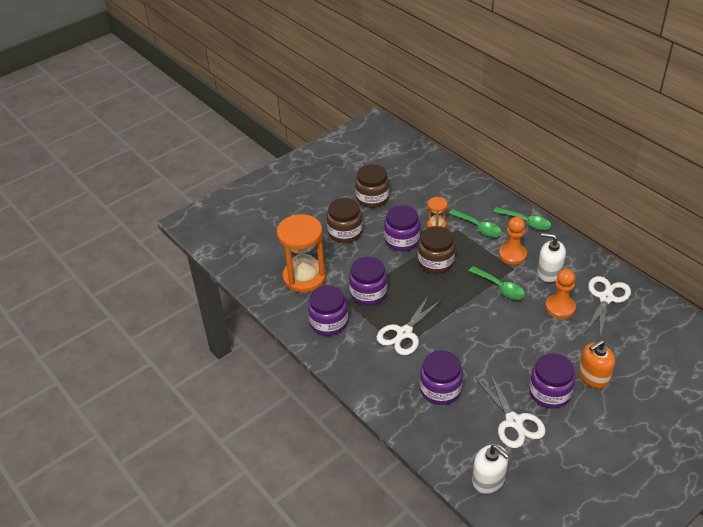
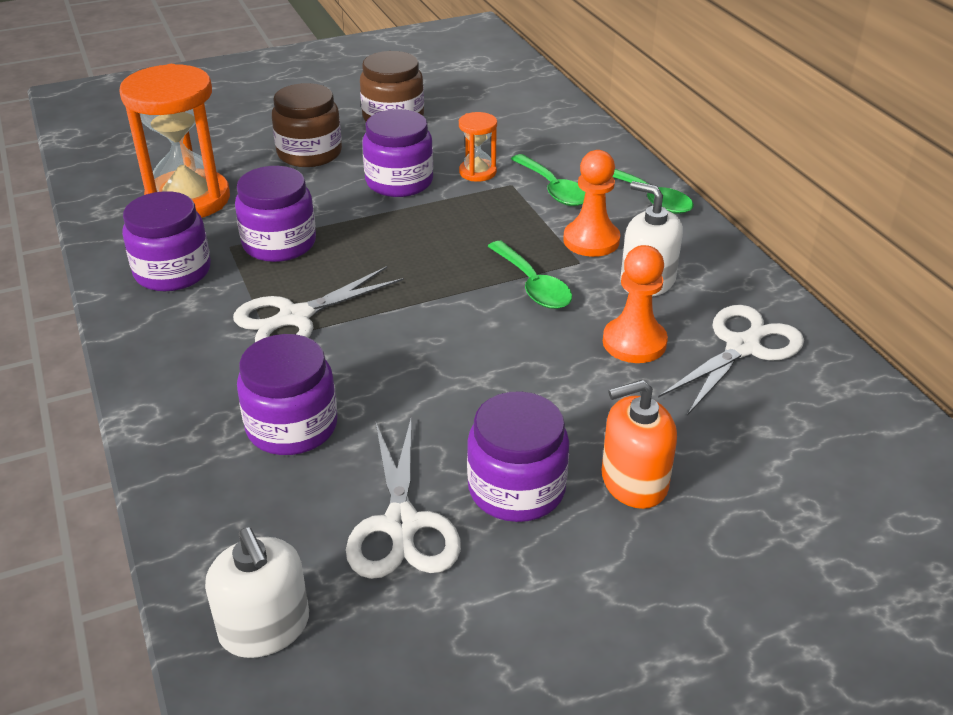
camera: 15 degrees right, 5 degrees down
brown jar [418,226,455,273] -> none

